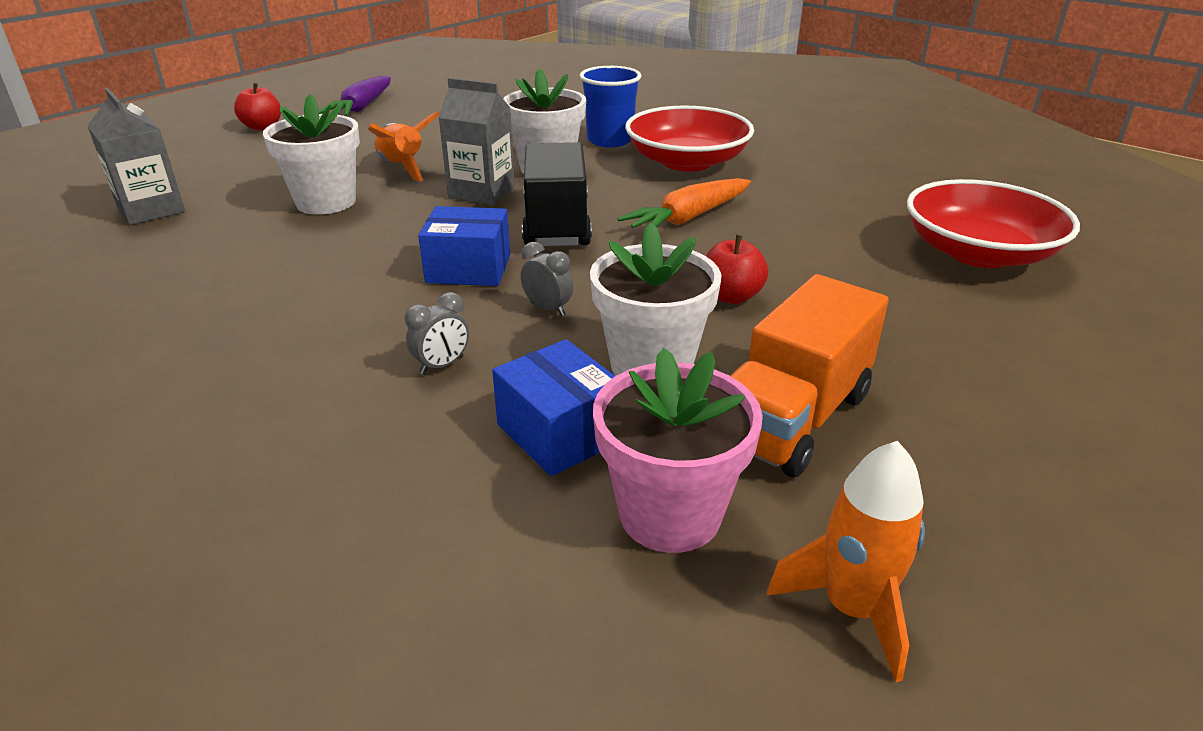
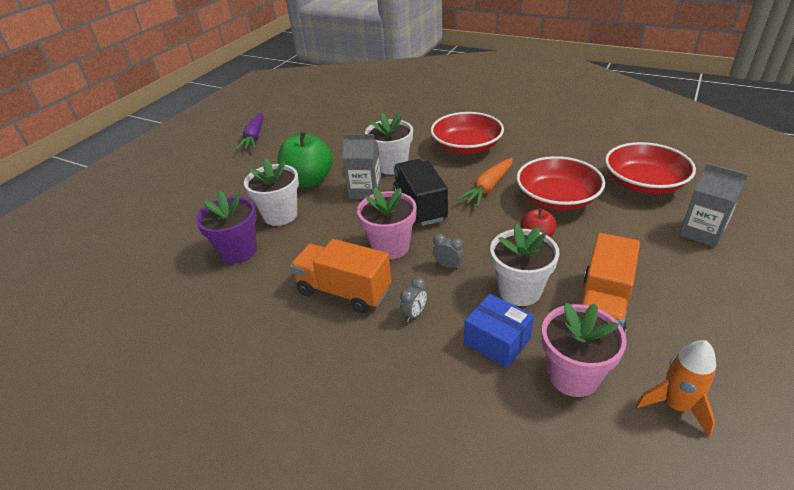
camera: 10 degrees left, 5 degrees up
grey carton [88,88,185,225] -> grey carton moved to [679,163,748,248]
red apple [234,83,281,130] -> none
orange rocket [368,111,440,181] -> green apple [278,131,333,187]
blue box [418,206,510,286] -> pink flower pot [357,187,417,260]
blue cup [580,66,642,147] -> none
none -> purple flower pot [196,191,257,263]
none -> orange truck [290,239,391,313]
none -> red bowl [516,156,605,211]

